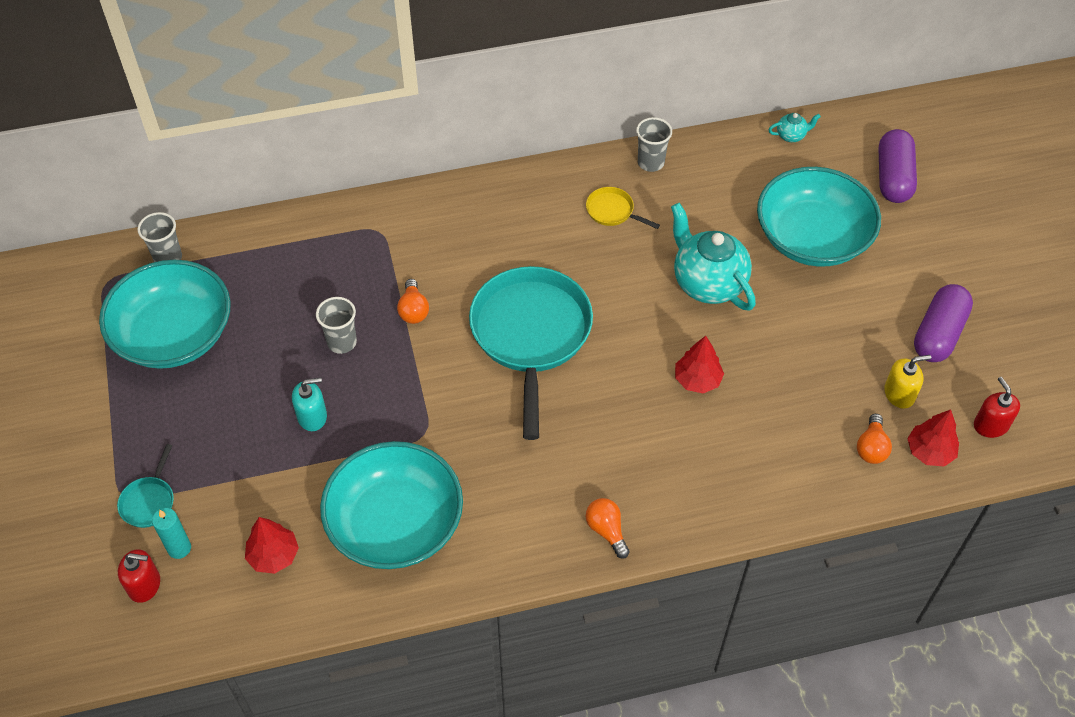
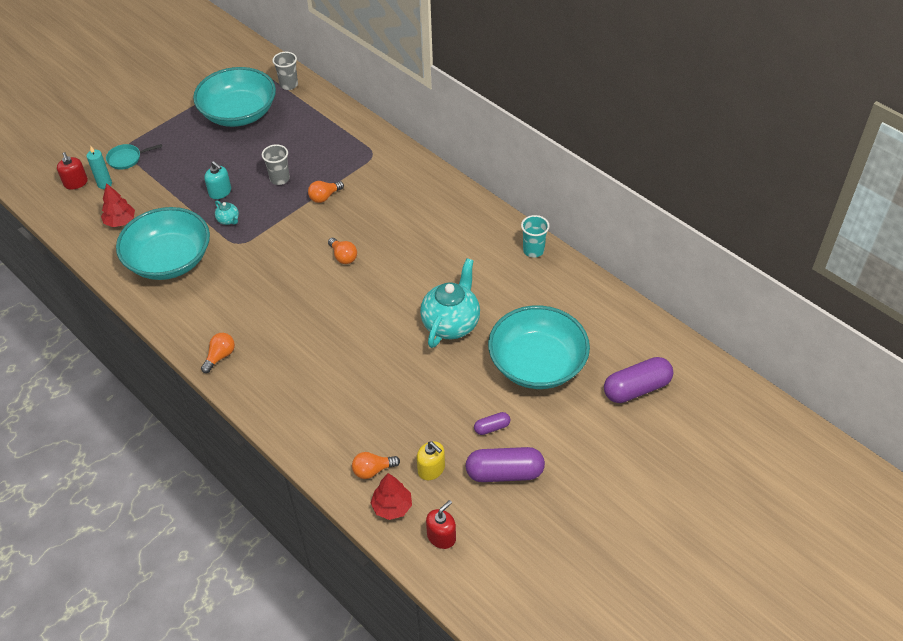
camera: 60 degrees right, 5 degrees down
turquoise pan [469,266,593,440] -> orange light bulb [328,238,357,264]
yellow pan [586,187,660,229] -> none
grey cup [636,117,672,172] -> turquoise cup [521,215,550,258]
red tree [675,336,724,394] -> none
turquoise teapot [769,113,821,142] -> turquoise teapot moved to [215,201,239,225]
none -> purple capsule [474,412,510,435]

